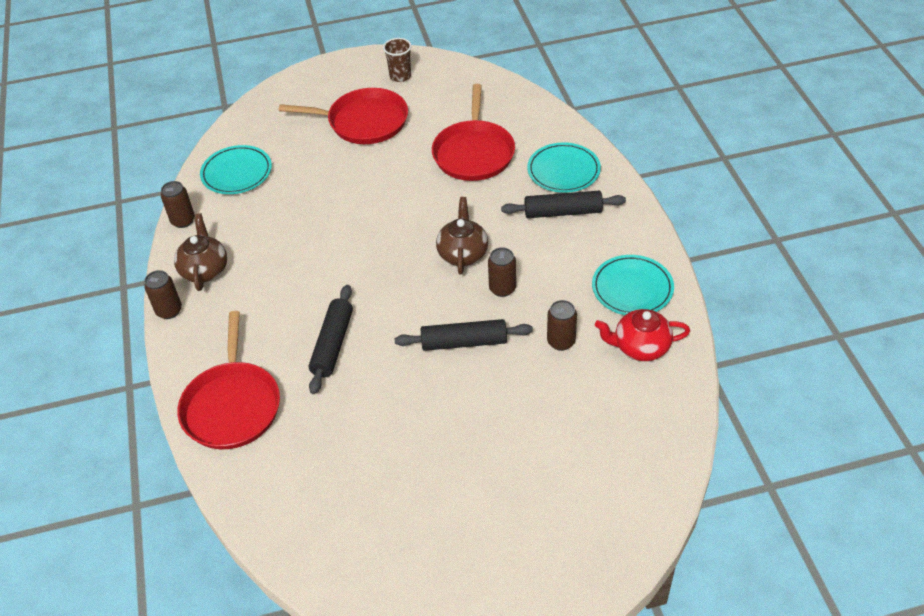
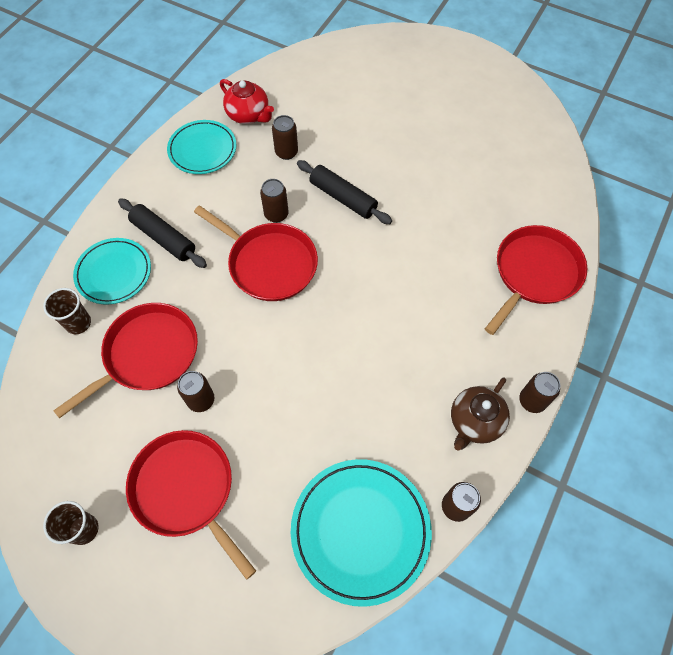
camera: 140 degrees left, 15 degrees up
turquoise plate [200,145,272,194] -> turquoise plate [291,459,432,607], size x1.52
black rolling pin [309,285,353,394] -> none
brown teapot [436,197,488,274] -> red pan [194,205,318,301]
none -> brown cup [43,288,91,334]
none -> brown can [177,371,215,412]

